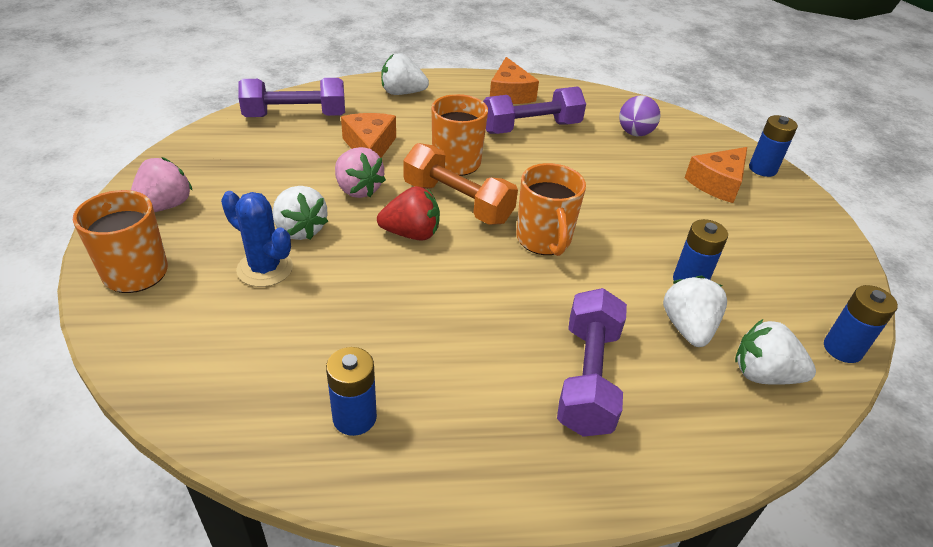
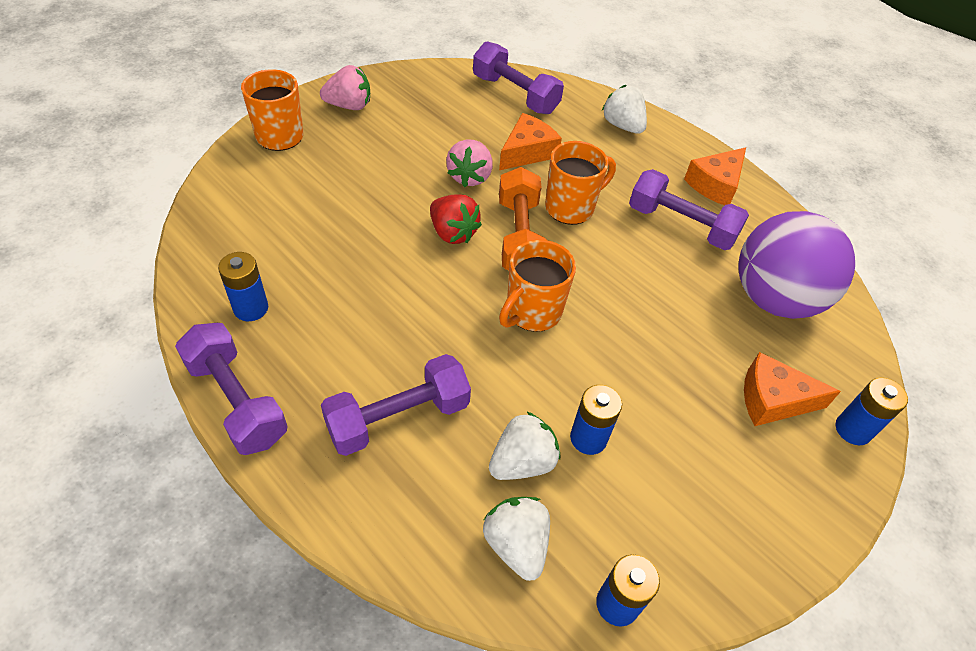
camera: 50 degrees right, 10 degrees up
blue cactus [221,191,293,287] -> none
white strawberry [272,186,328,240] -> none
purple ball [619,95,660,136] -> purple ball [738,211,855,319], size x2.14
none -> purple dumbbell [175,323,288,455]

